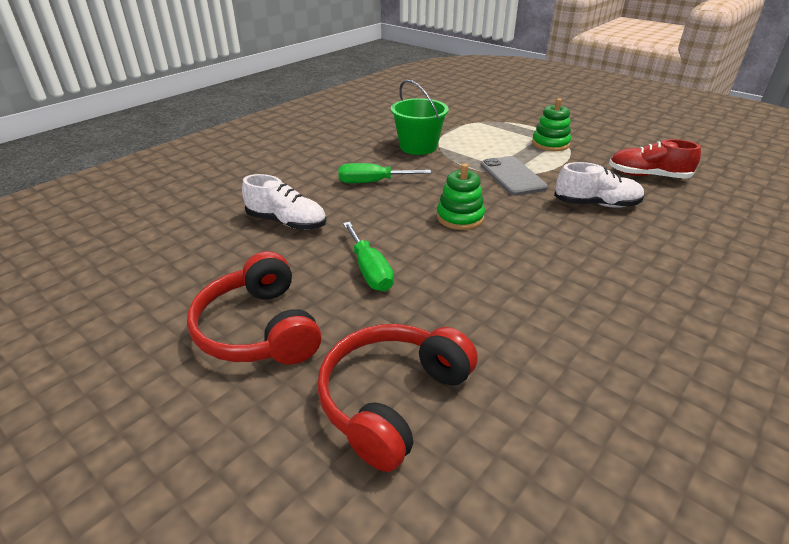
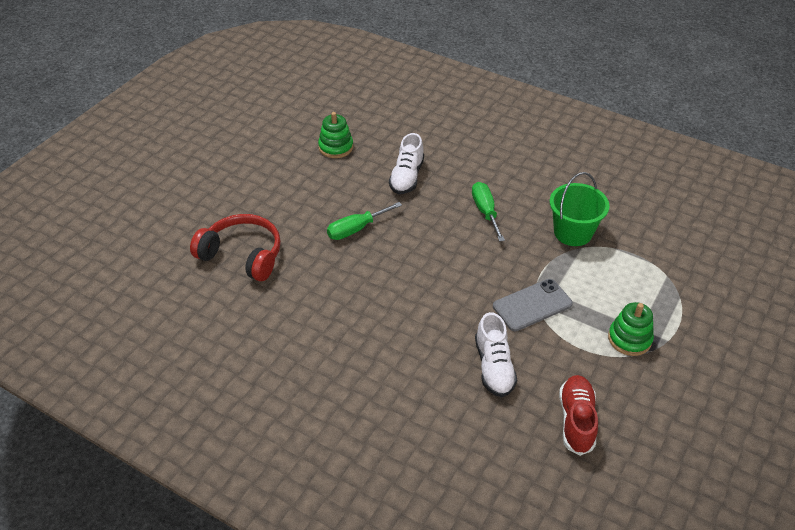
camera: 80 degrees right, 10 degrees up
red headphones [187,251,321,364] -> none
green stacking toy [437,163,485,230] -> green stacking toy moved to [318,112,353,158]

